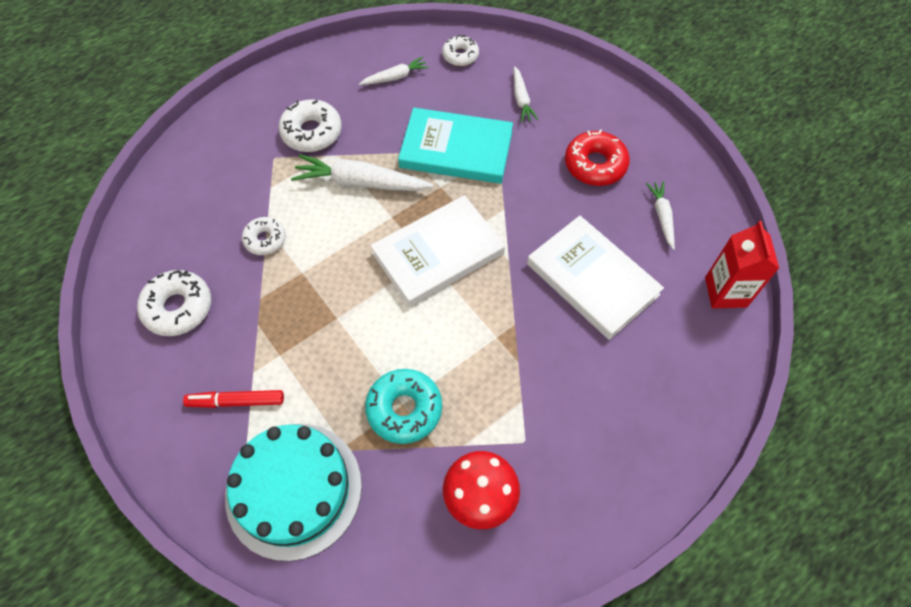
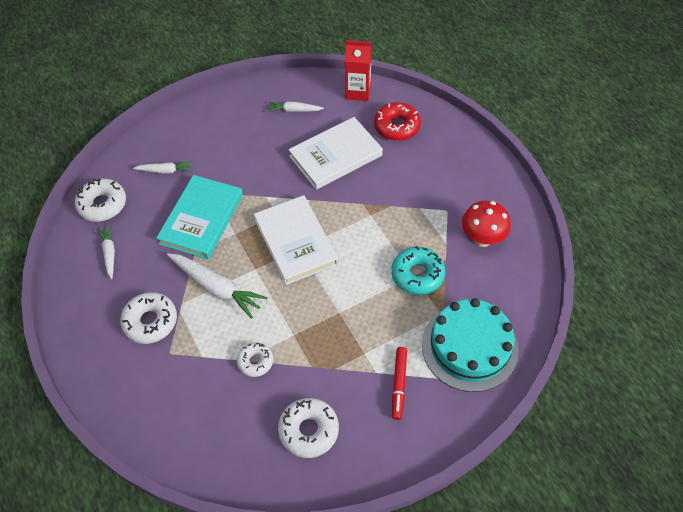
camera: 80 degrees left, 5 degrees down
white carrot [291,154,433,191] -> white carrot turned 75 degrees counterclockwise [167,253,268,319]
white donut [442,35,479,66] -> white donut [75,178,126,222], size x1.57
red donut [565,129,630,186] -> red donut moved to [374,102,421,141]

